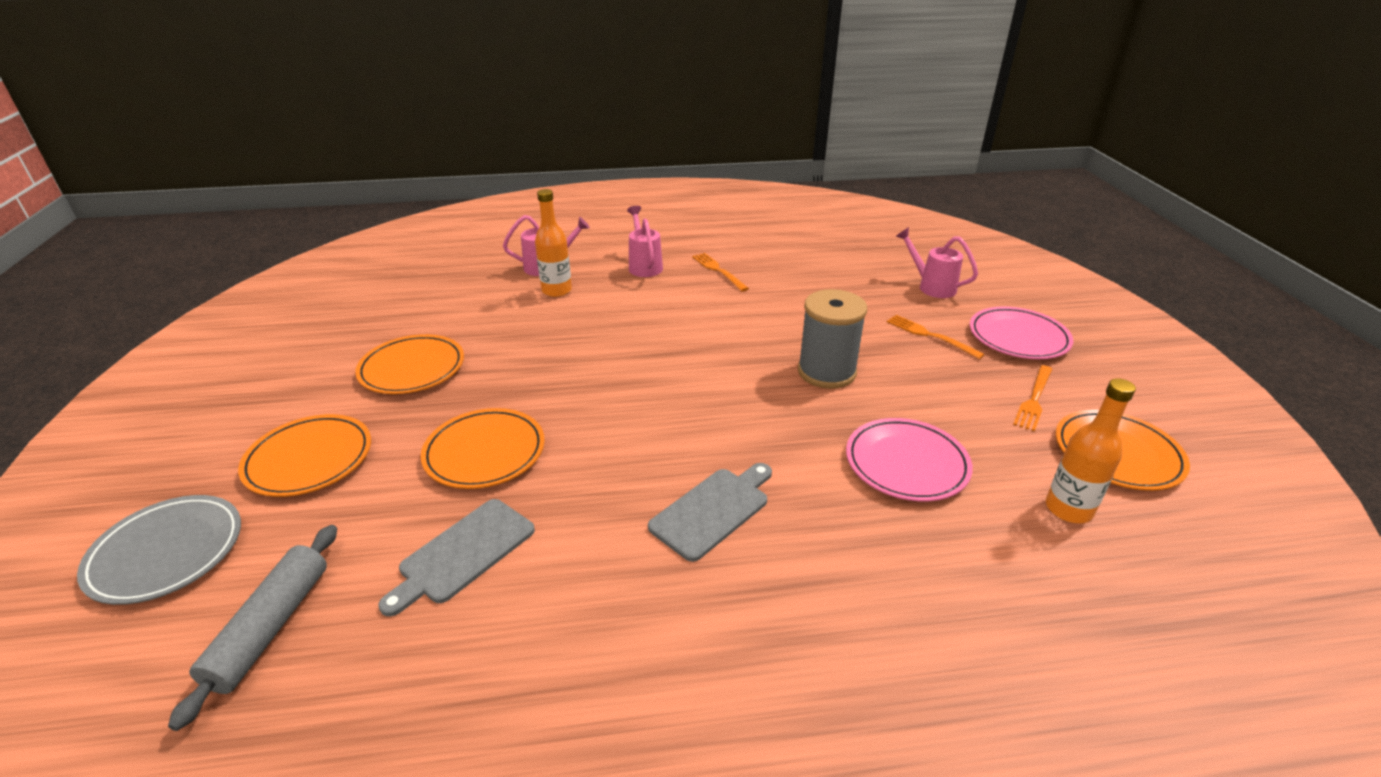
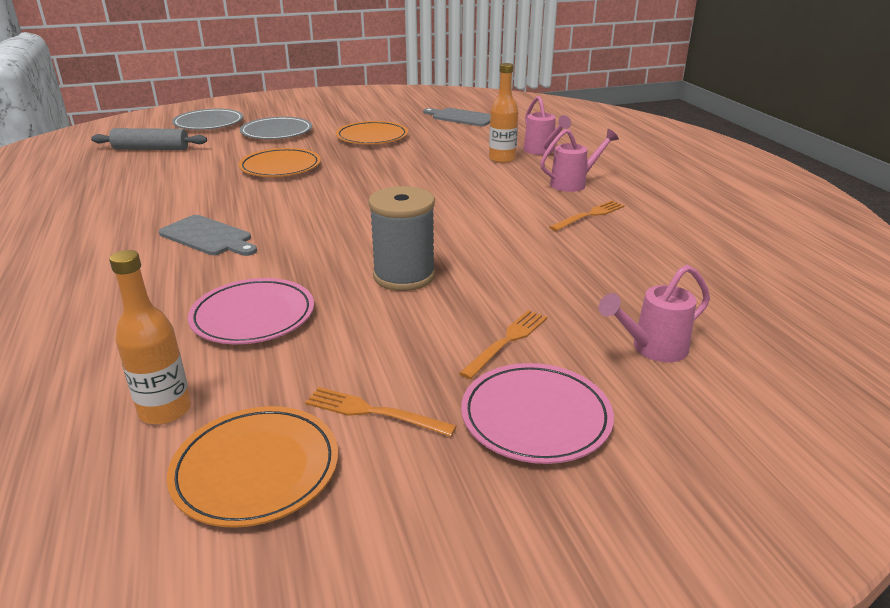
camera: 80 degrees right, 5 degrees down
orange plate [238,414,371,497] -> grey plate [240,117,312,139]
grey cutting board [378,499,535,616] -> grey cutting board moved to [423,108,490,126]
pink watering can [896,227,978,298] -> pink watering can turned 150 degrees counterclockwise [599,265,710,362]

